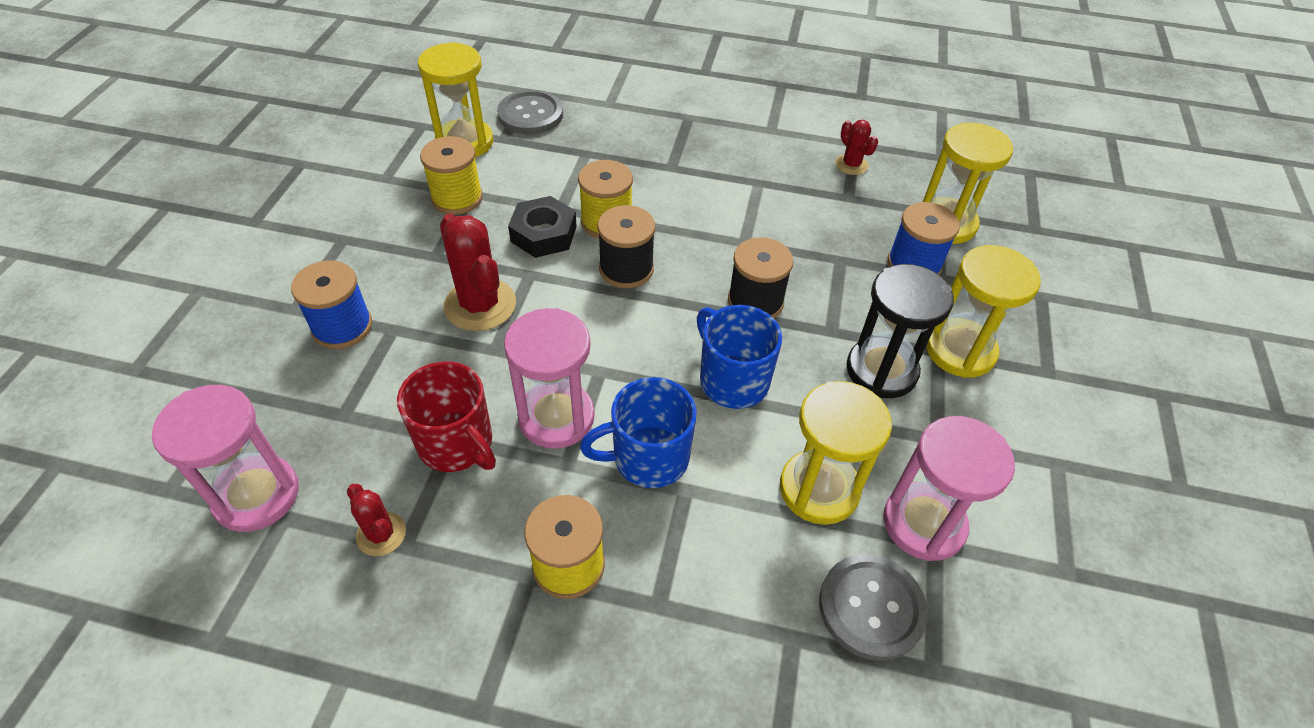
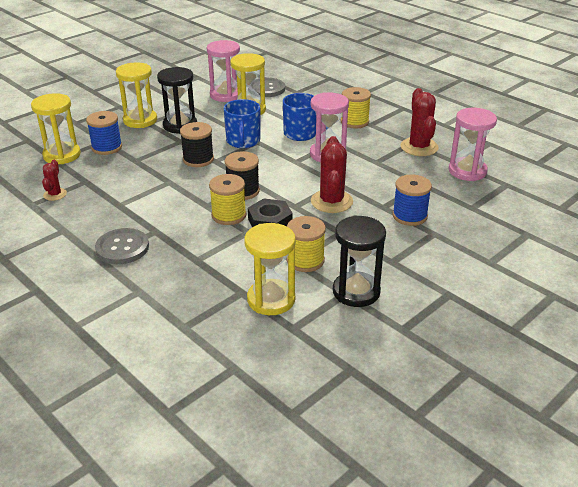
camera: 145 degrees left, 15 degrees down
red cactus [347,484,406,556] -> red cactus [400,88,439,156], size x1.82
red mug [397,362,496,472] -> none
grey button [497,90,563,134] -> grey button moved to [95,228,149,264]
none -> black hourglass [333,215,386,307]

